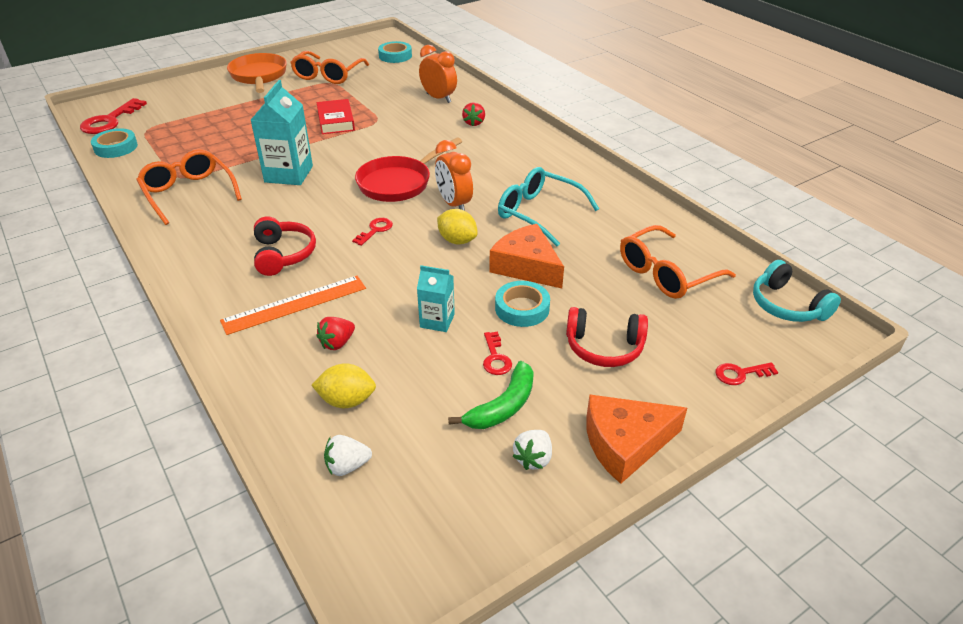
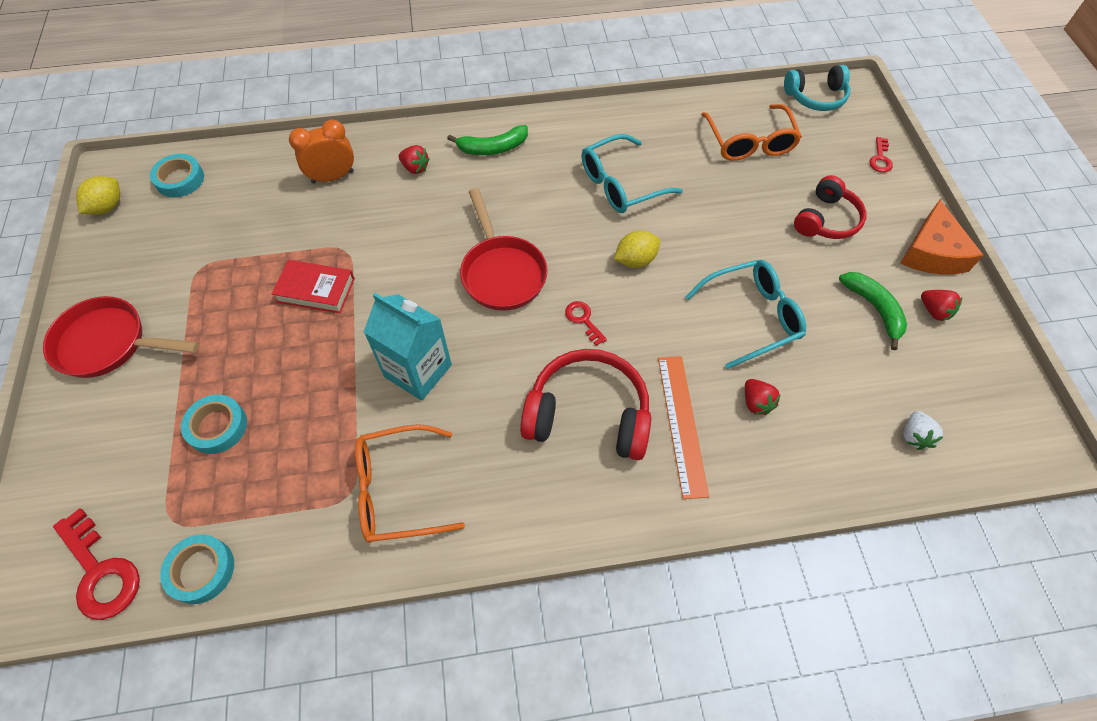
camera: 65 degrees left, 20 degrees up
orange pan [227,53,287,93] -> red pan [43,296,199,378]
red headphones [254,216,316,276] -> red headphones [520,349,651,460], size x1.54
orange glasses [290,51,369,84] -> none
yellow lemon [311,363,376,408] -> yellow lemon moved to [76,176,120,215]
turquoise carton [417,265,455,332] -> turquoise glasses [685,260,806,369]
orange clock [435,140,473,211] -> none
red key [483,332,512,375] -> none
orange cheese [489,224,564,289] -> none
turquoise tape [495,281,550,327] -> turquoise tape moved to [181,394,247,454]
white strawberry [513,430,552,470] -> red strawberry [921,290,962,321]
none -> green banana [447,125,528,155]

